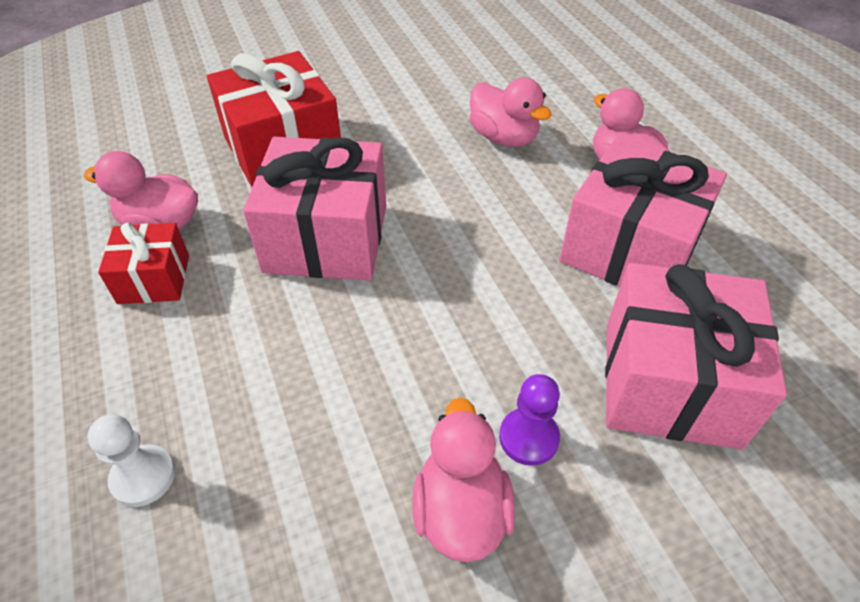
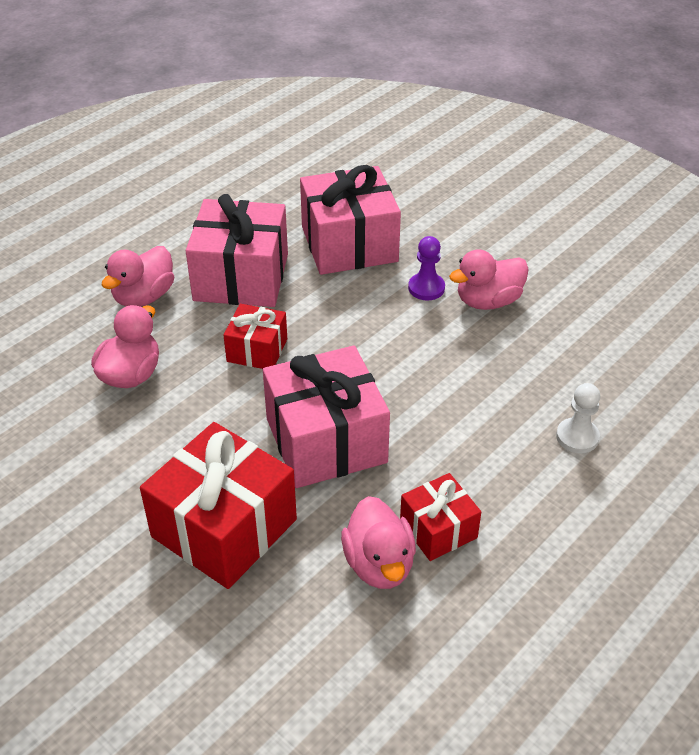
camera: 115 degrees left, 5 degrees down
none -> red gift [223,304,287,369]

